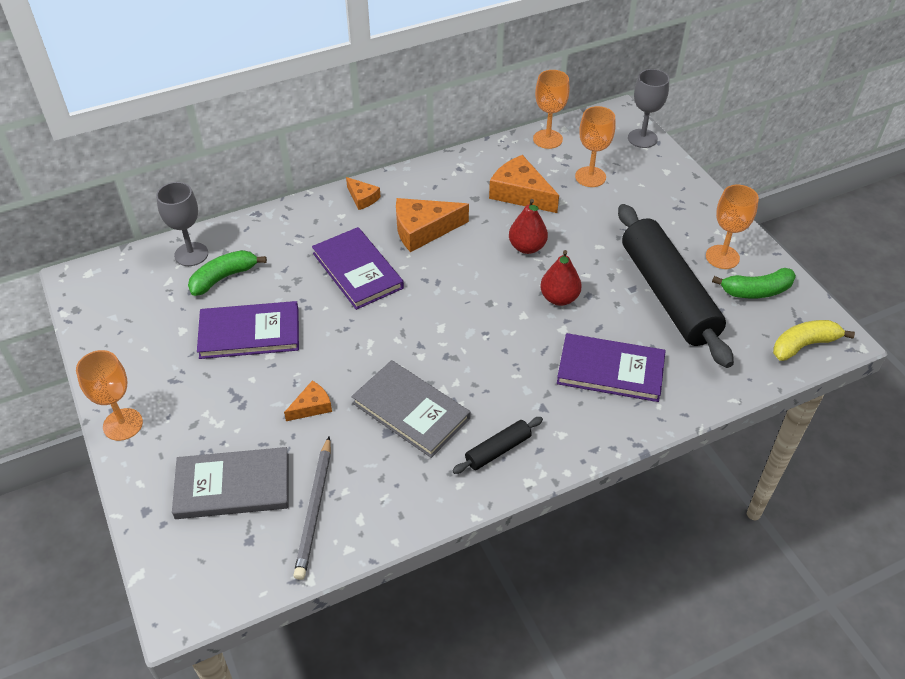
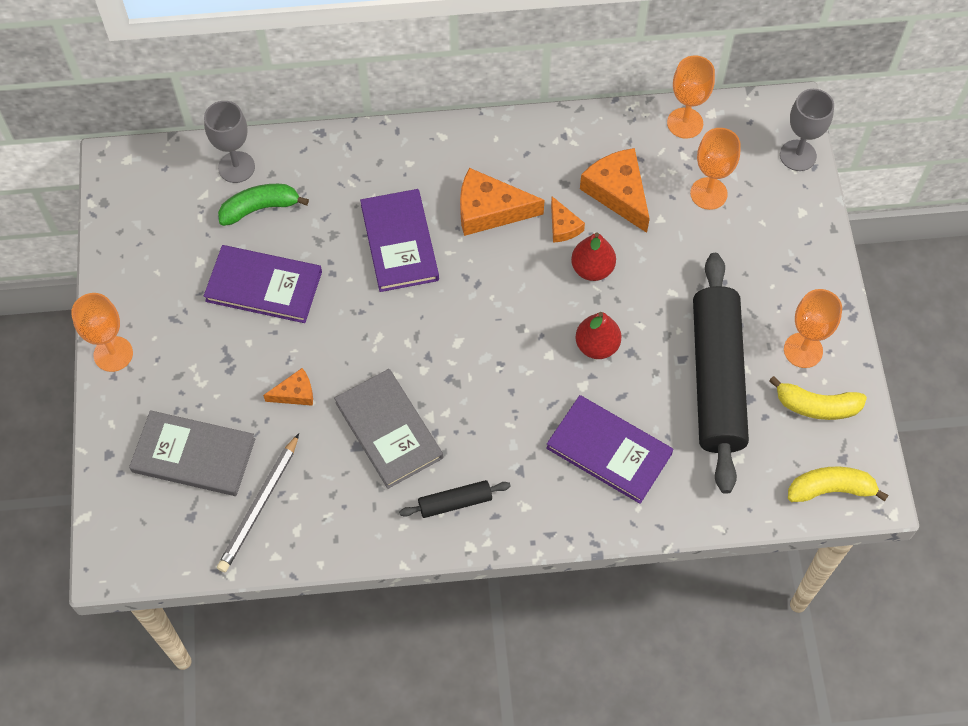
camera: 20 degrees right, 15 degrees up
orange cheese [346,177,381,210] -> orange cheese moved to [551,196,585,243]
green banana [712,268,796,299] -> yellow banana [769,376,867,420]

